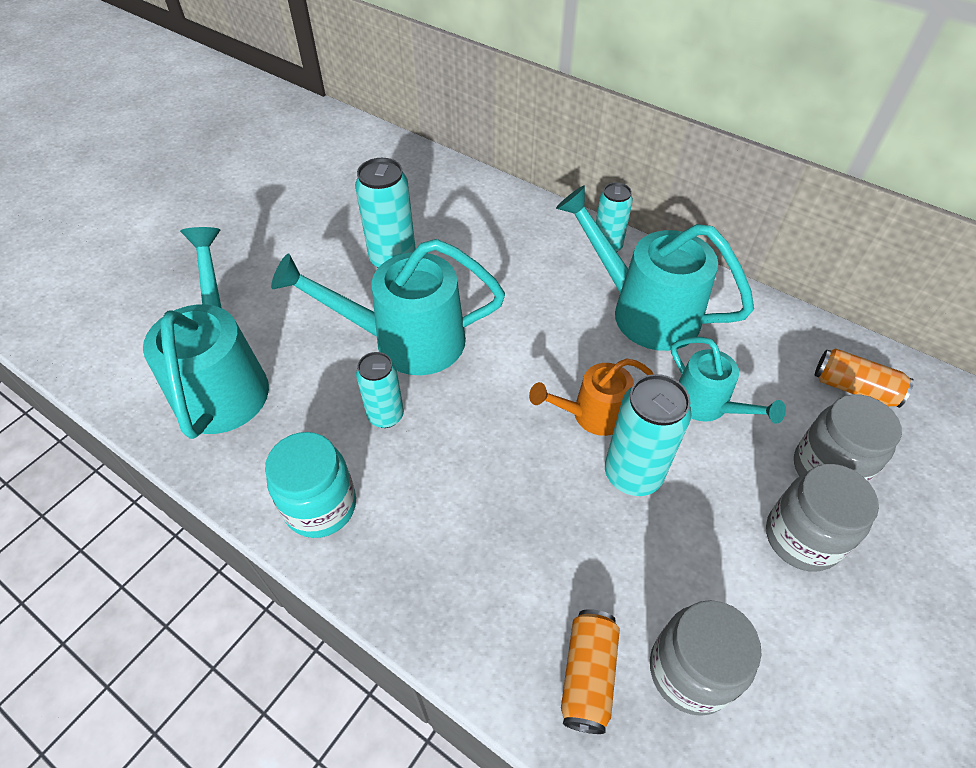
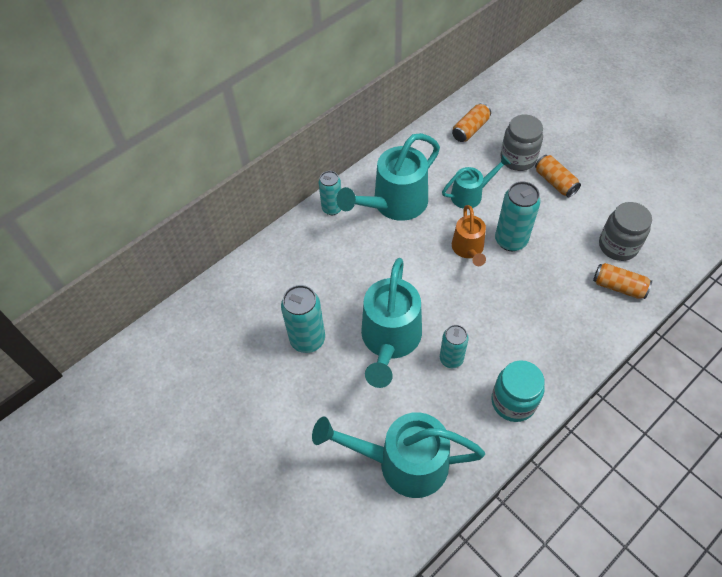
camera: 75 degrees left, 5 degrees up
grey jar [766,464,879,572] -> orange can [535,155,581,197]

